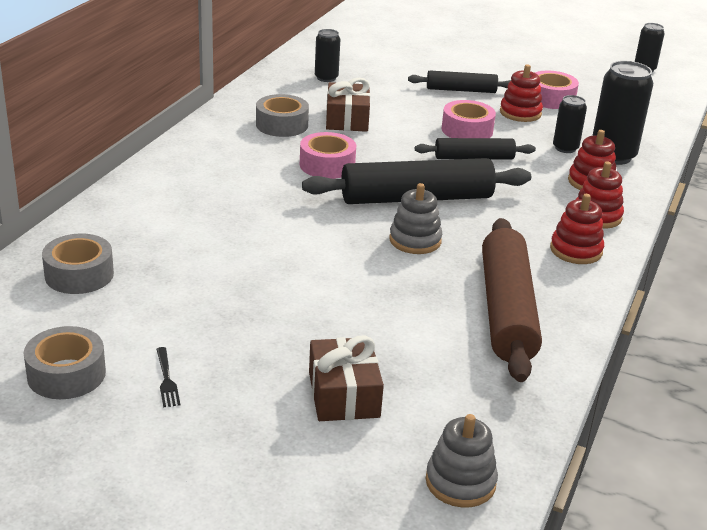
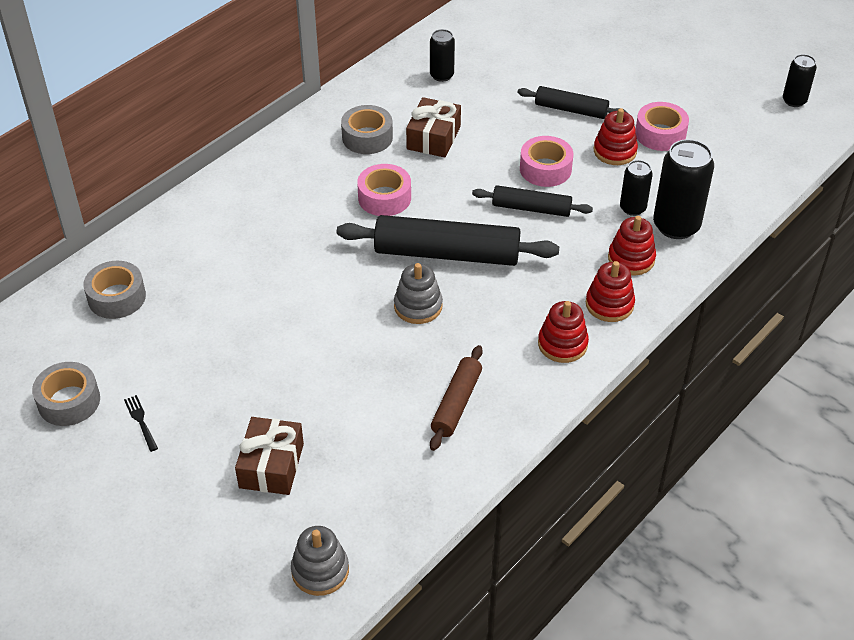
camera: 20 degrees right, 15 degrees up
black fork [156,347,180,407] -> black fork turned 150 degrees clockwise [124,395,158,452]
brown rolling pin [482,218,542,382] -> brown rolling pin [430,345,483,451], size x0.56

